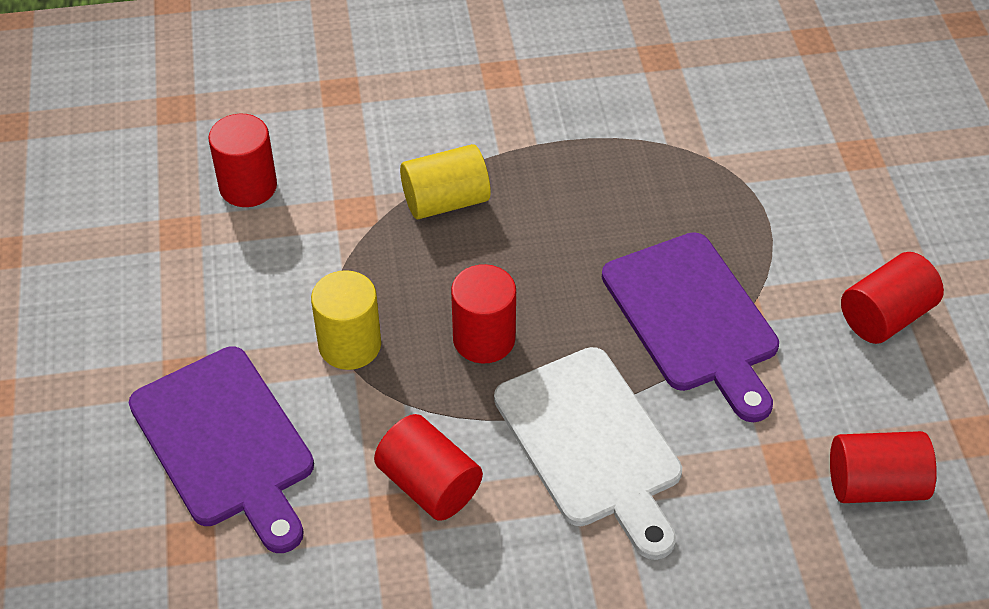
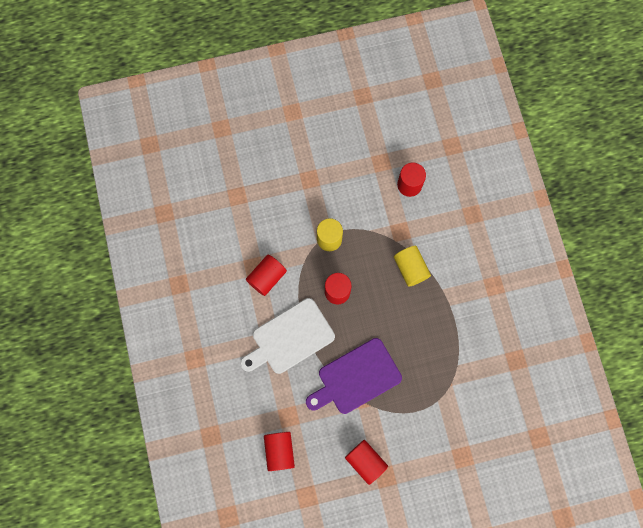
camera: 85 degrees right, 25 degrees up
purple cutting board [129,346,314,553] -> none

